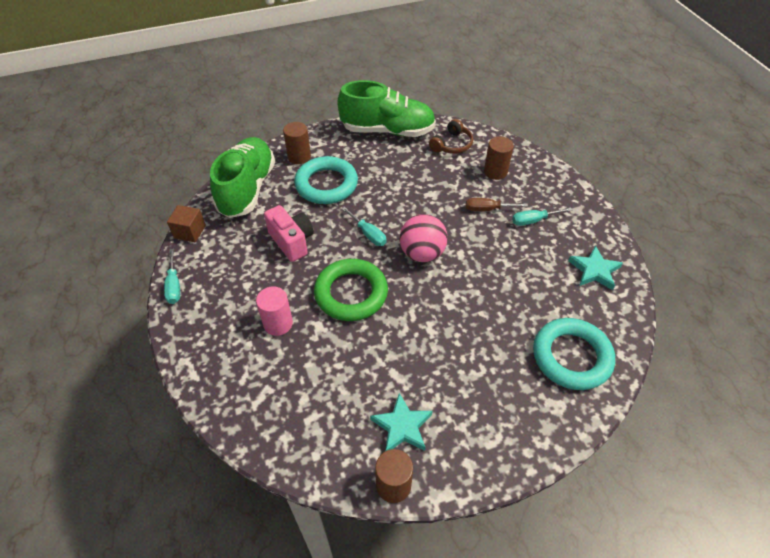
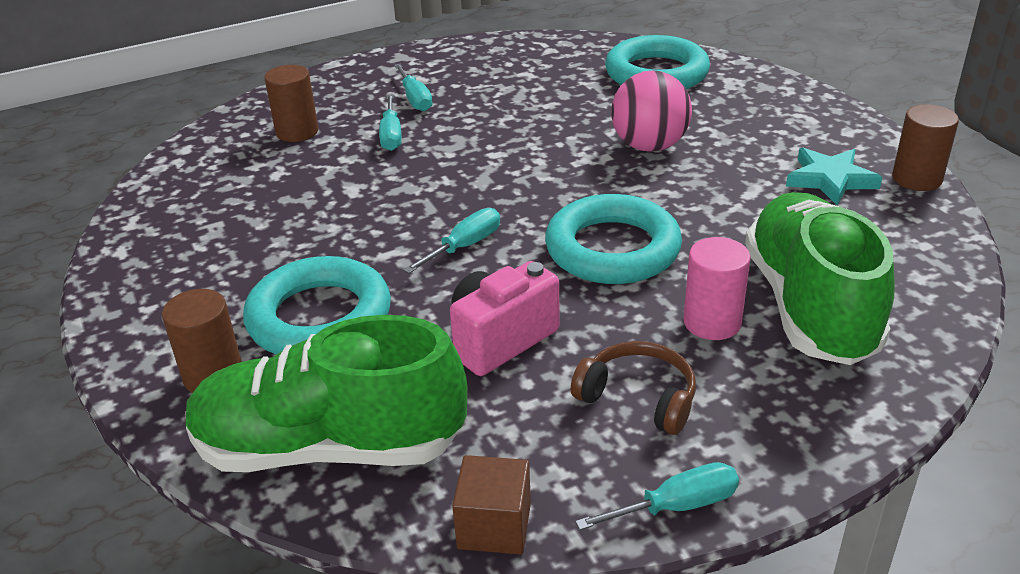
camera: 95 degrees left, 15 degrees down
green ring [314,259,388,321] -> turquoise ring [545,194,682,284]
green shoe [337,80,436,137] -> green shoe moved to [745,192,895,365]
pink ball [399,214,448,262] -> pink ball moved to [611,70,692,152]
brown headphones [429,119,473,154] -> brown headphones moved to [571,341,696,435]
brown screwdriver [466,198,528,211] -> turquoise screwdriver [379,94,402,151]
turquoise star [568,245,623,290] -> none

